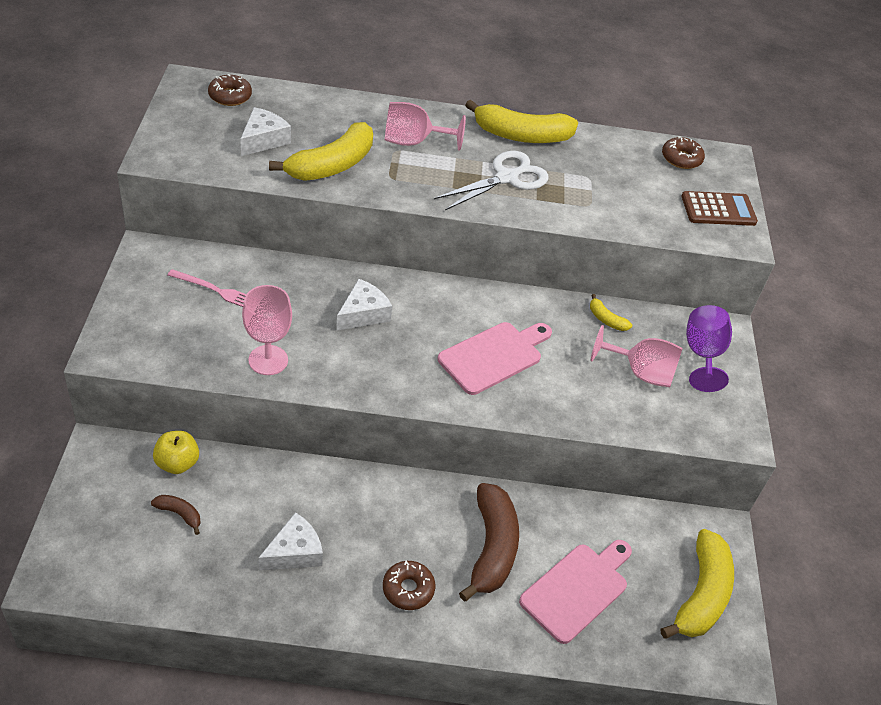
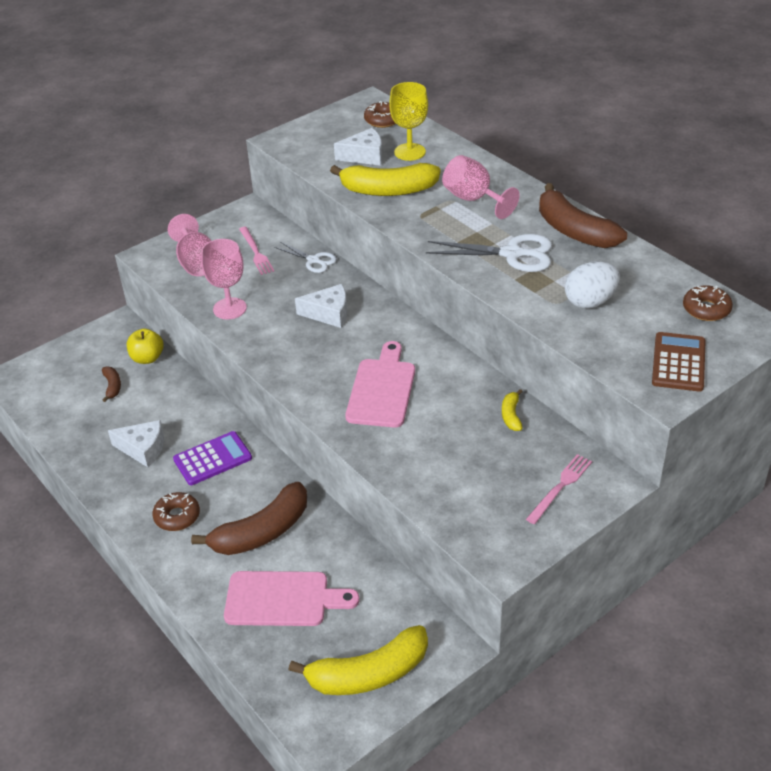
camera: 55 degrees right, 5 degrees down
pink cutting board [438,322,552,395] -> pink cutting board turned 90 degrees counterclockwise [345,341,415,428]
yellow banana [465,100,578,143] -> brown banana [539,183,627,248]
pink goblet [590,325,683,387] -> pink goblet moved to [168,214,211,276]
brown calculator [681,191,758,226] -> brown calculator turned 120 degrees counterclockwise [652,332,706,392]
purple goblet [686,305,732,392] -> pink fork [526,454,592,524]
none -> purple calculator [173,431,252,485]
none -> white scissors [274,242,337,273]
none -> yellow goblet [389,82,428,161]
none -> white egg [565,261,620,309]

